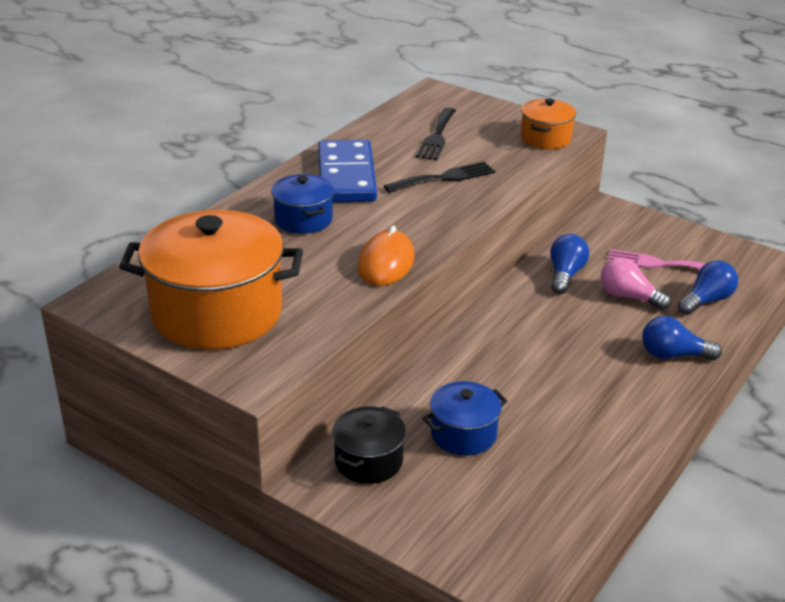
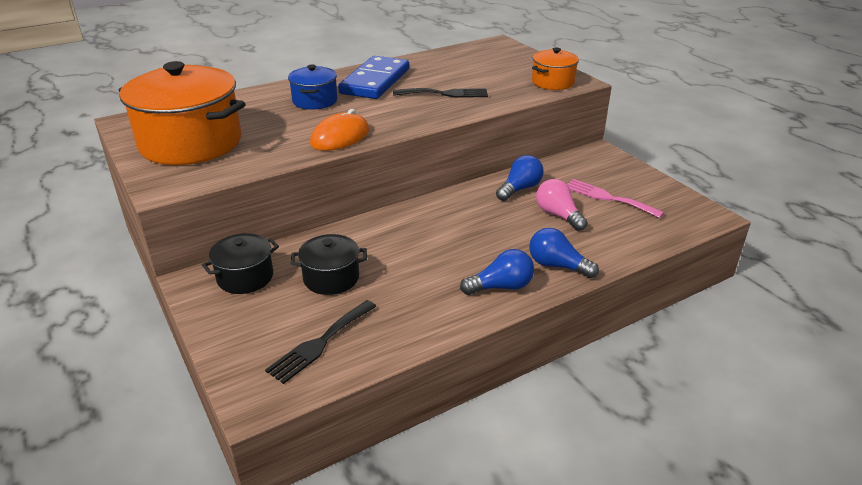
camera: 25 degrees right, 0 degrees up
black fork [416,107,456,160] -> black fork moved to [265,300,377,384]
blue pot [423,381,508,455] -> black pot [291,234,367,295]
blue light bulb [678,260,738,315] -> blue light bulb moved to [460,249,534,295]

